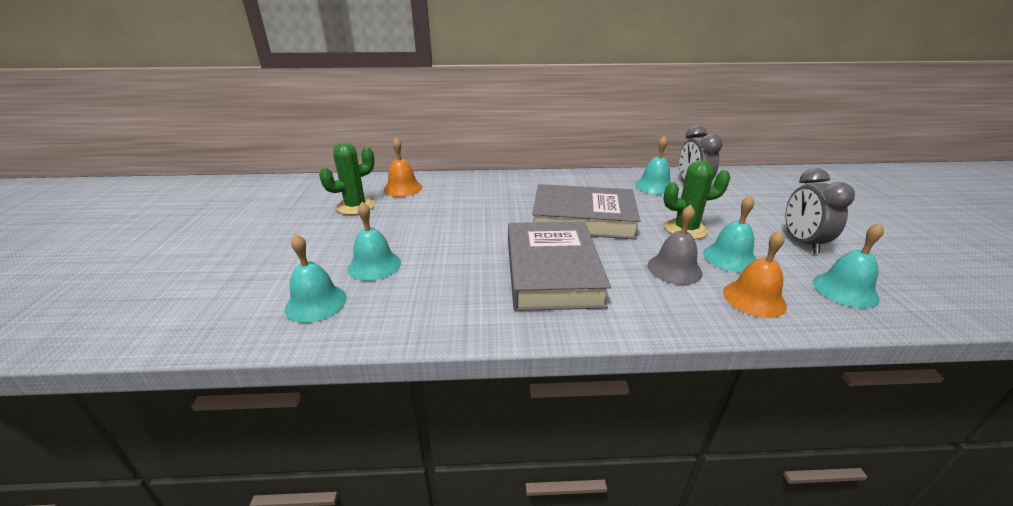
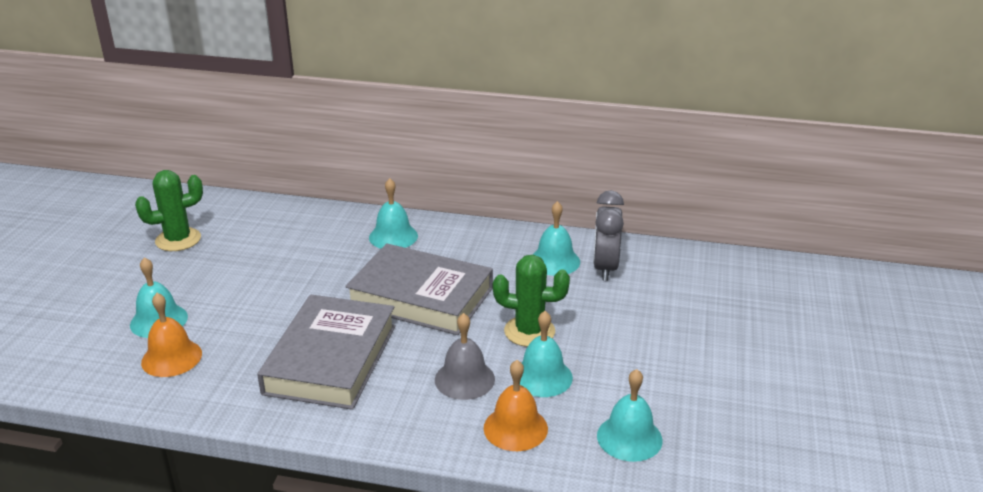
camera: 15 degrees right, 0 degrees up
turquoise bell [285,234,347,323] -> turquoise bell moved to [369,178,418,249]
orange bell [384,138,422,197] -> orange bell moved to [141,293,202,377]
grey clock [786,168,855,254] -> none

